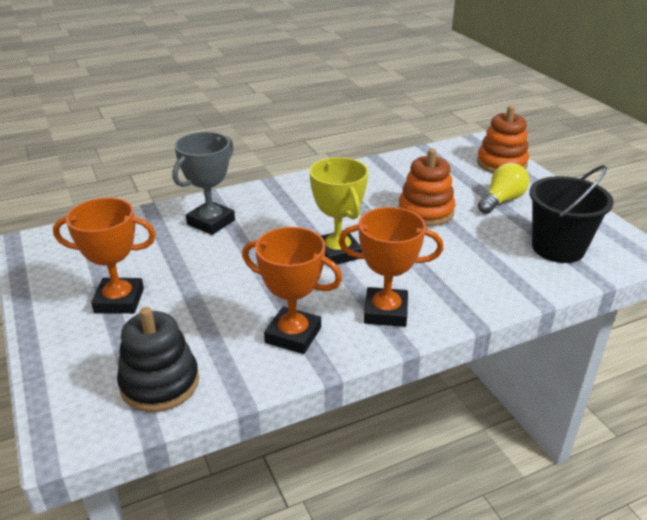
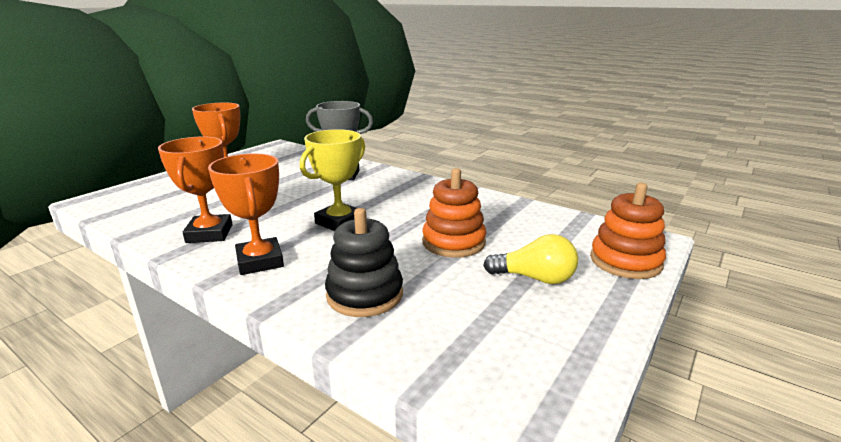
camera: 60 degrees right, 10 degrees down
black stacking toy [117,307,199,412] -> black stacking toy moved to [325,208,403,317]
black bucket [529,165,614,263] -> none

